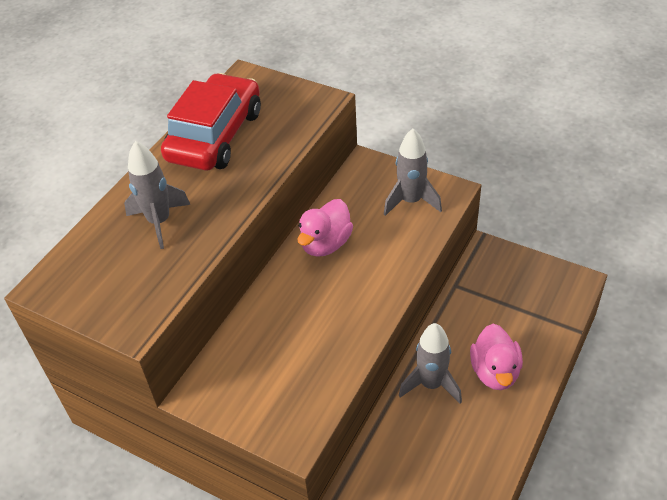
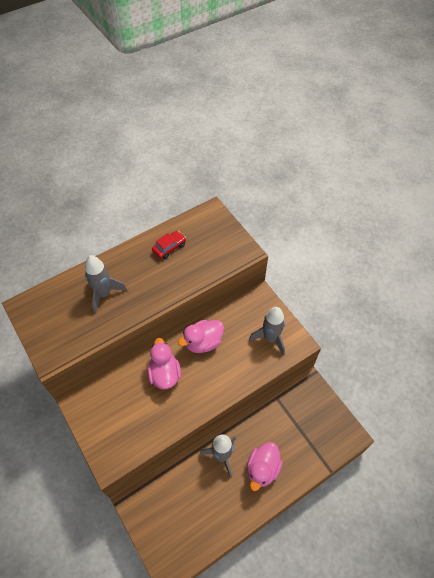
camera: 25 degrees right, 10 degrees up
red car [161,73,261,170] -> red car [152,231,186,259], size x0.42
none -> pink duck [147,338,181,389]

